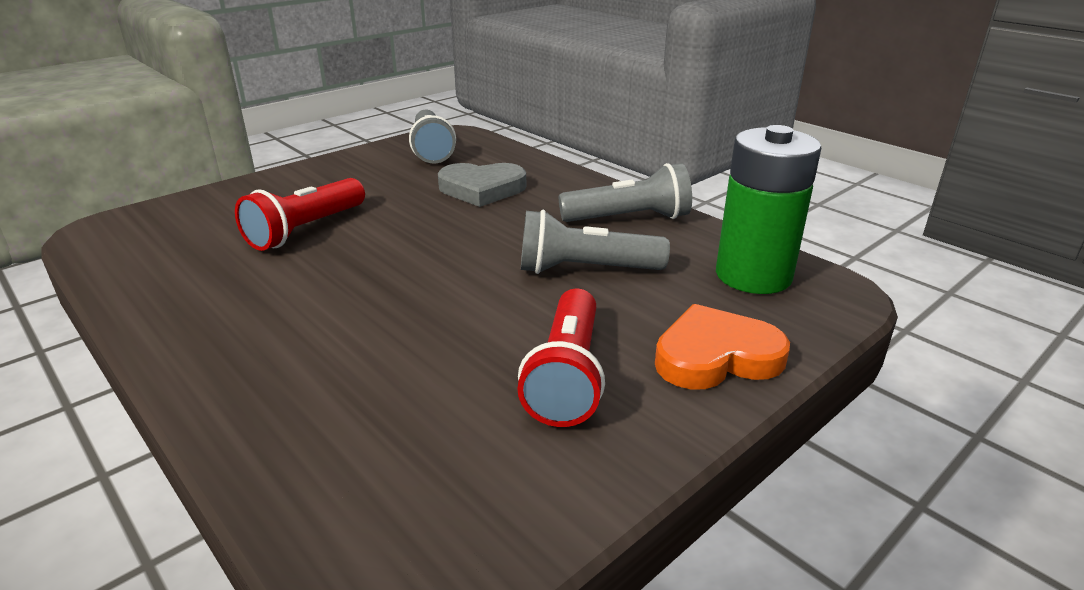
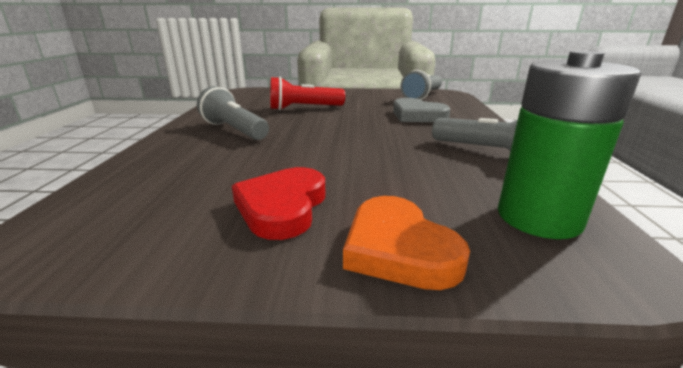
camera: 45 degrees right, 5 degrees down
red flashlight [517,289,605,427] -> red heart [232,167,325,240]
grey flashlight [521,210,670,274] -> grey flashlight moved to [197,86,269,140]
orange heart [655,304,790,389] -> orange heart turned 150 degrees counterclockwise [343,196,470,290]

